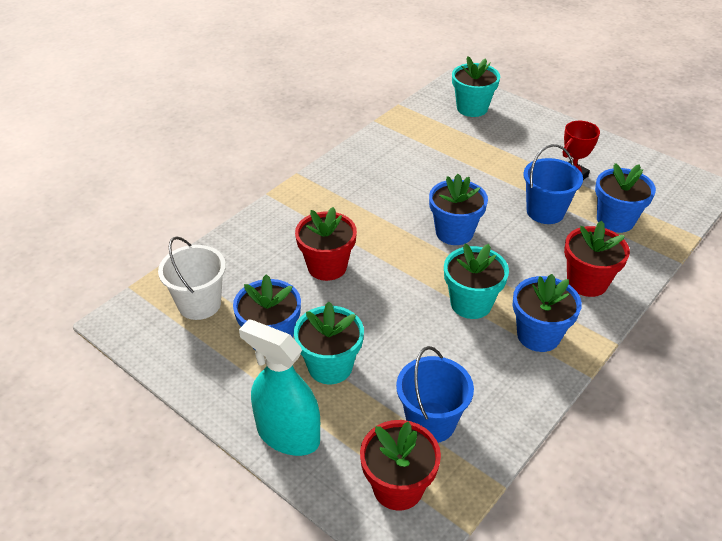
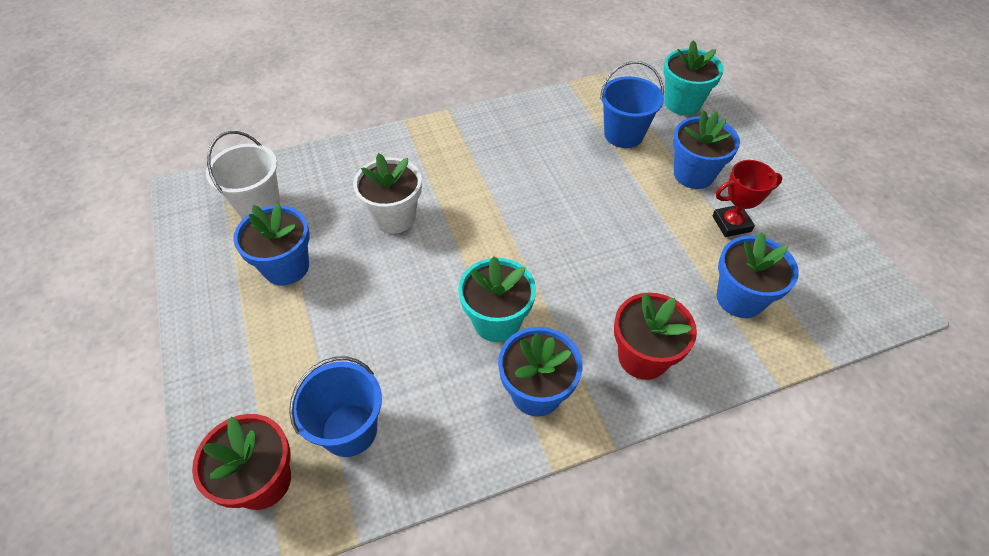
camera: 30 degrees right, 10 degrees up
turquoise spray bottle [239,319,320,456] -> none
turquoise flower pot [294,302,364,384] -> none
red flower pot [295,207,357,281] -> white flower pot [353,153,422,234]
blue flower pot [429,174,488,245] -> blue flower pot moved to [673,110,740,189]
blue bucket [523,144,583,224] -> blue bucket moved to [600,61,664,148]

